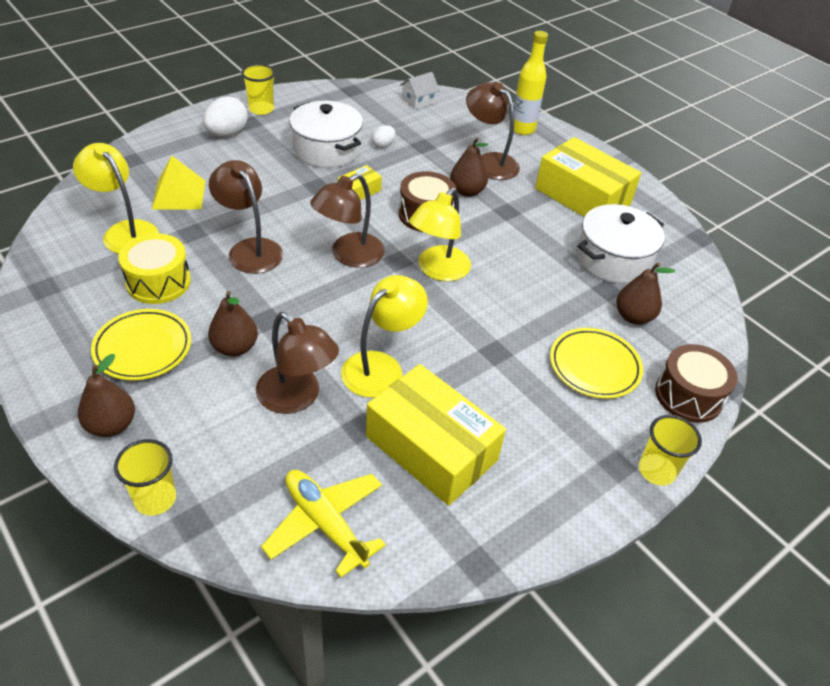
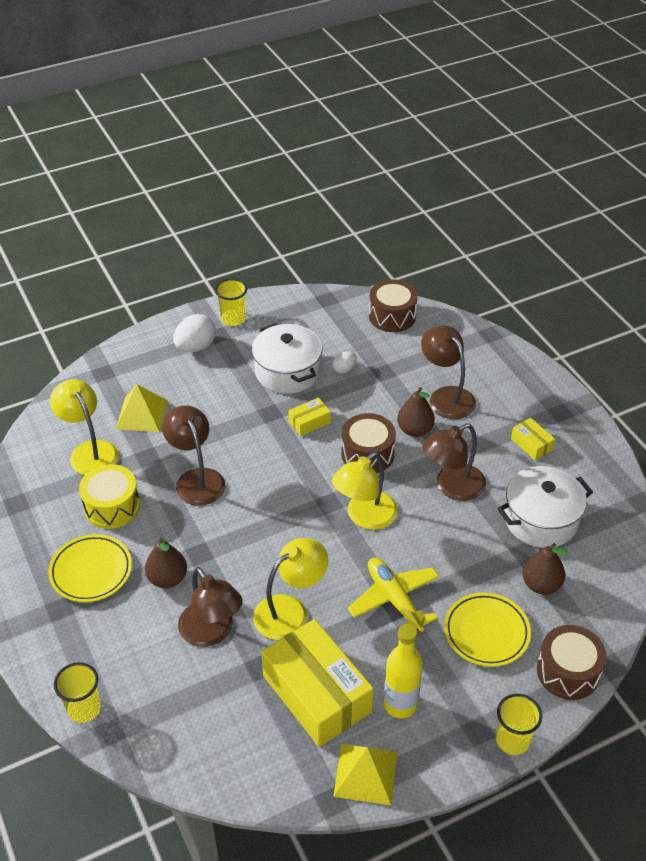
camera: 15 degrees right, 0 degrees up
brown pear [78,354,135,437] -> none
yellow plane [261,470,386,577] -> yellow plane moved to [348,558,440,632]
brown lamp [310,173,385,268] -> brown lamp moved to [422,424,486,501]
white house [400,72,440,109] -> brown drum [369,279,418,332]
yellow bottle [513,31,548,135] -> yellow bottle moved to [384,624,423,719]
yellow box [535,137,641,217] -> yellow box [511,418,555,460], size x0.44
none -> yellow pyramid [333,744,397,805]

